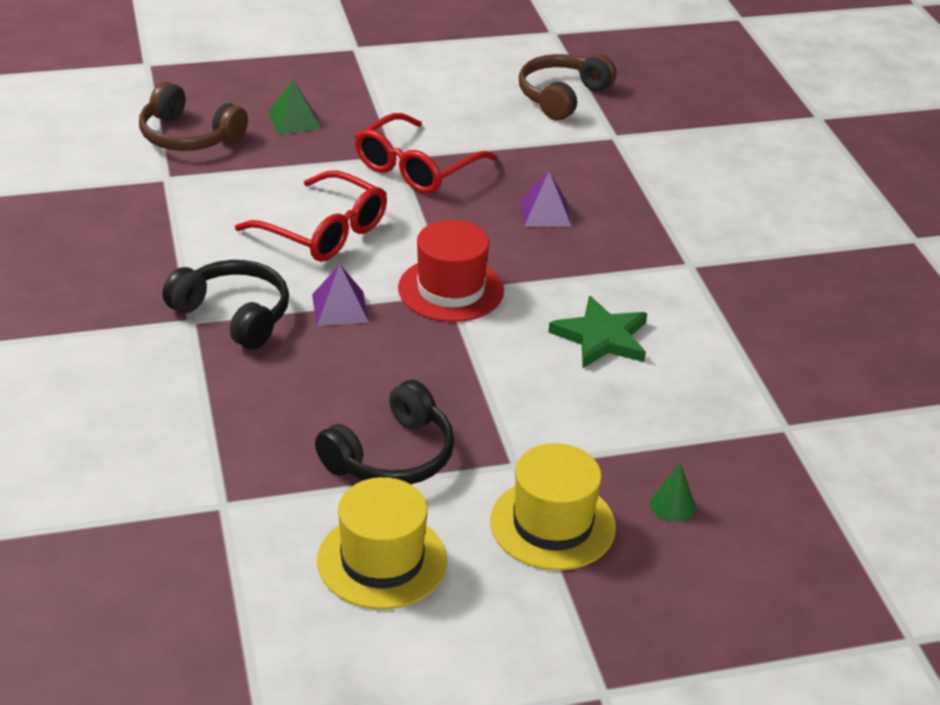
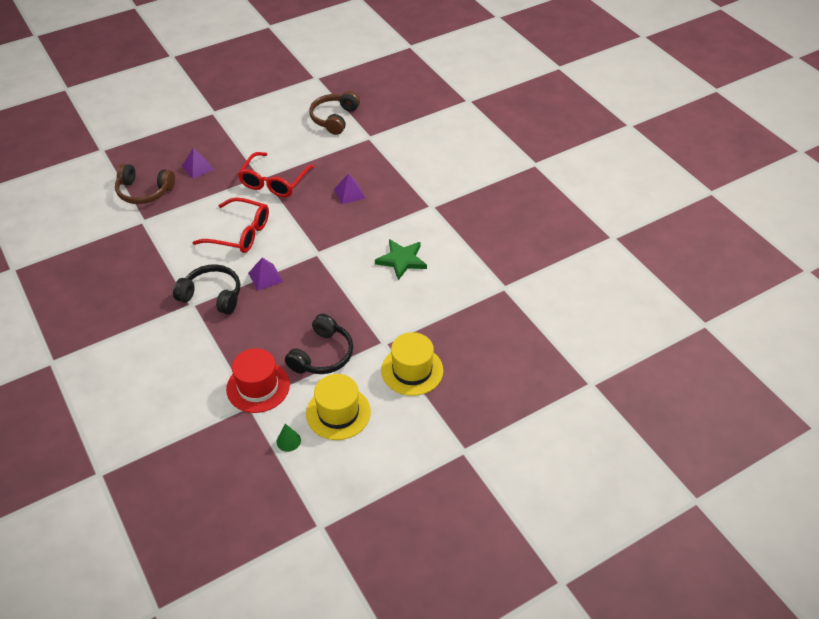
camera: 15 degrees left, 10 degrees up
green pyramid [268,80,321,135] -> purple pyramid [182,148,214,179]
red hat [398,220,504,322] -> red hat moved to [226,348,290,413]
green cone [650,463,696,522] -> green cone moved to [276,423,301,452]

